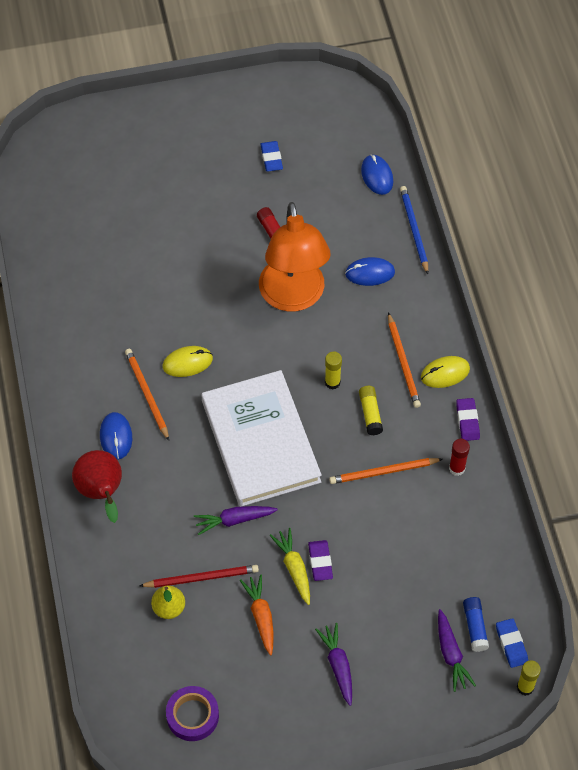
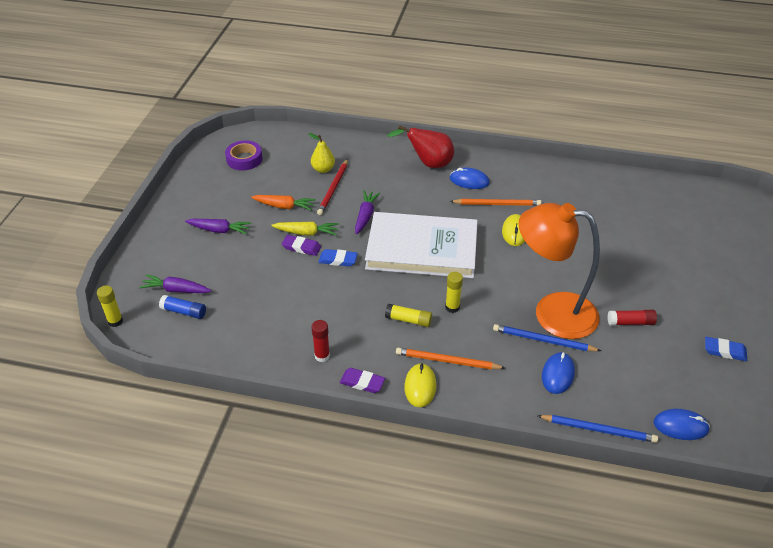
camera: 115 degrees right, 15 degrees down
orange pencil [329,458,443,484] -> none
blue eraser [496,618,528,668] -> blue eraser moved to [318,249,358,266]
none -> blue pencil [493,324,601,351]

